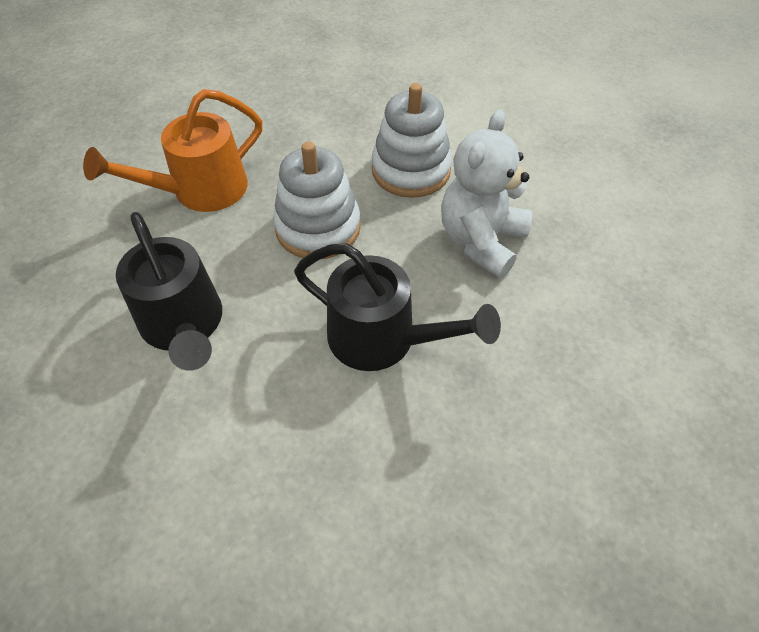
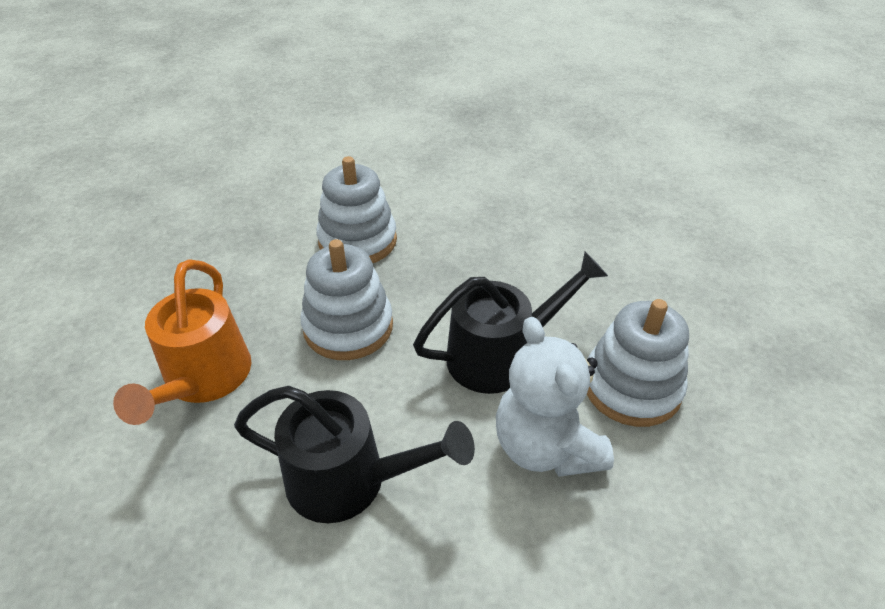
camera: 50 degrees left, 10 degrees down
white teddy bear [441,110,533,278] -> white teddy bear moved to [496,317,614,477]
none -> white stacking toy [587,299,689,427]

